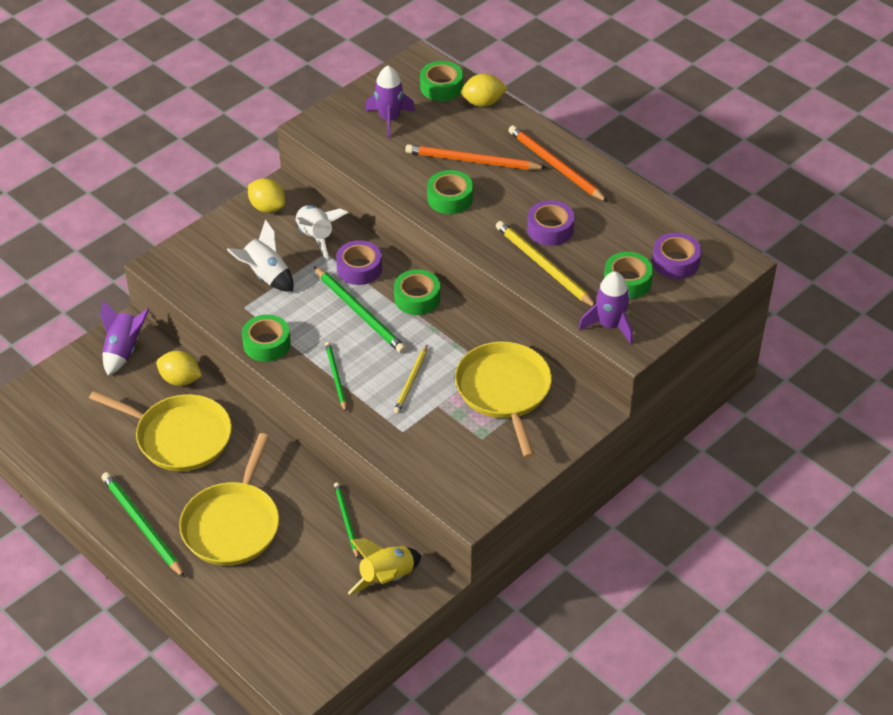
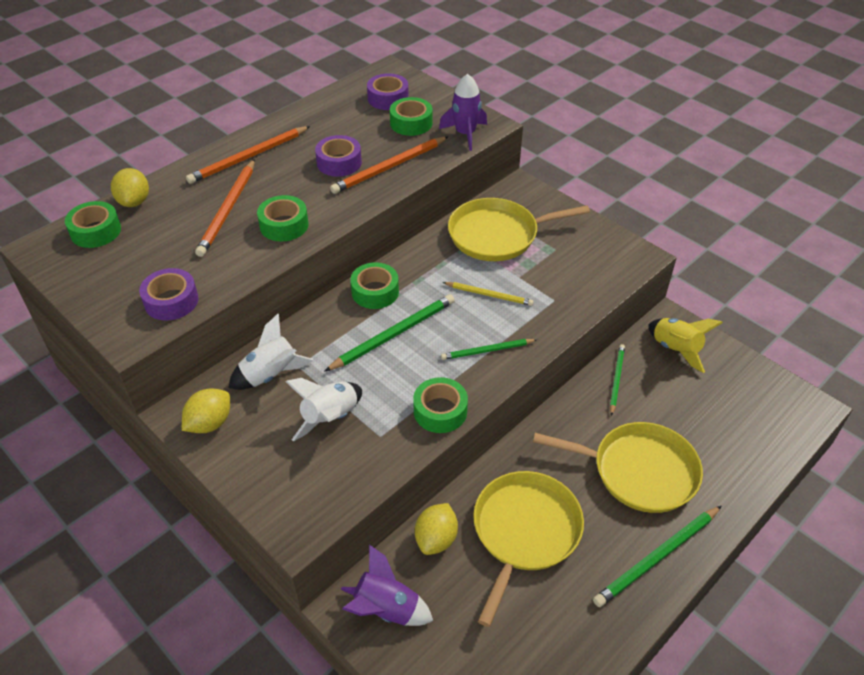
camera: 90 degrees left, 0 degrees up
green pencil [334,482,359,560] -> green pencil turned 120 degrees clockwise [610,344,625,416]
purple tape [336,240,382,285] -> purple tape moved to [139,268,198,321]
purple rocket [365,65,415,138] -> none
yellow pencil [496,221,595,307] -> orange pencil [330,136,449,194]

